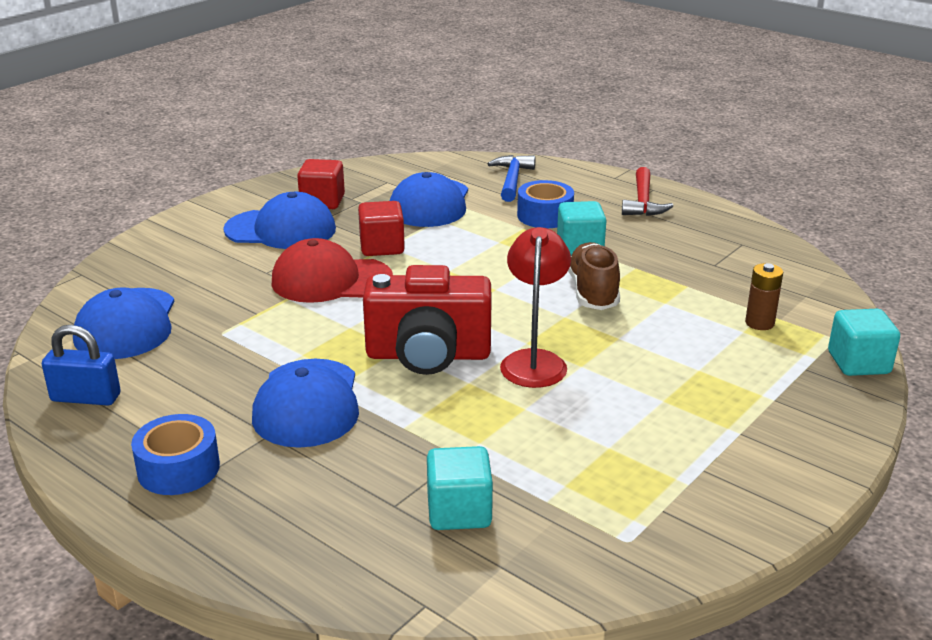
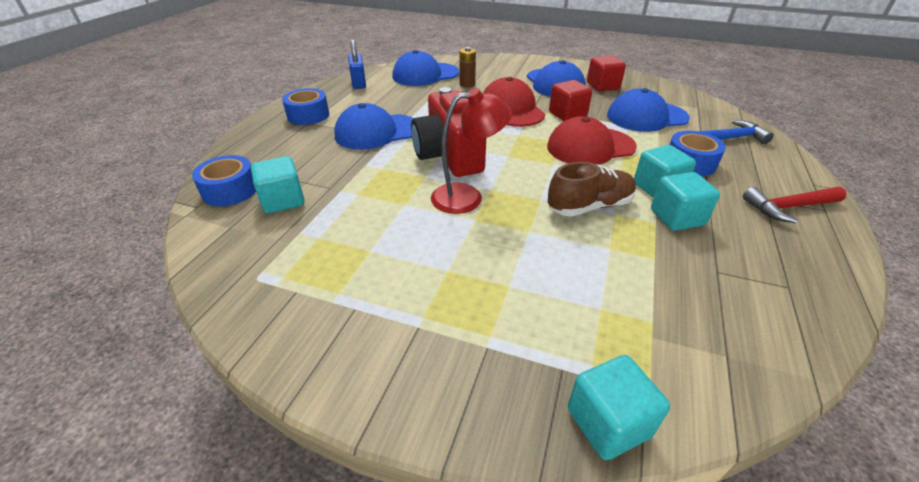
camera: 70 degrees right, 10 degrees up
brown battery [745,263,783,330] -> brown battery moved to [460,47,476,88]
none -> blue tape [192,155,256,207]
none -> red cap [547,116,637,165]
none -> turquoise cube [651,172,720,231]

